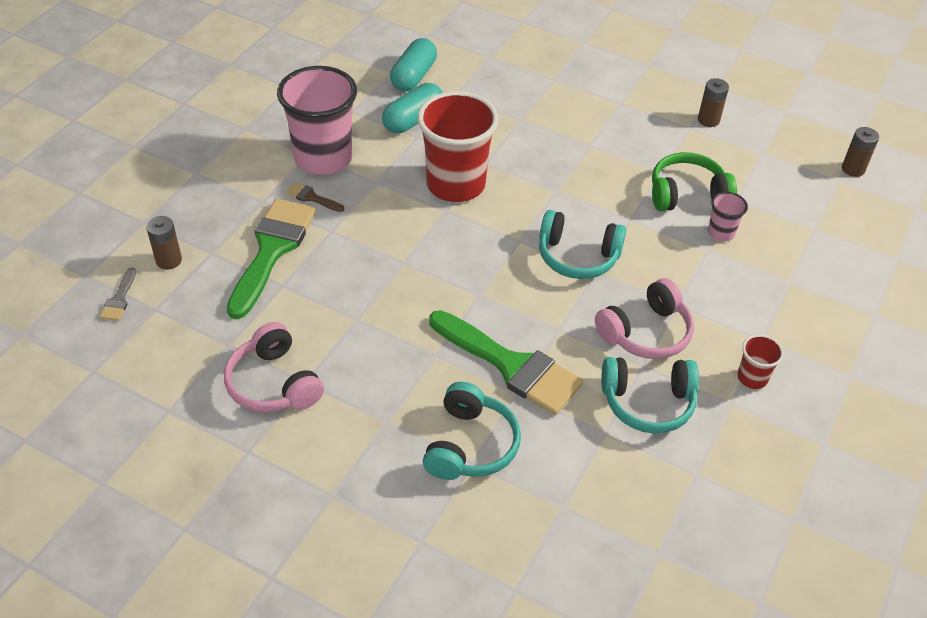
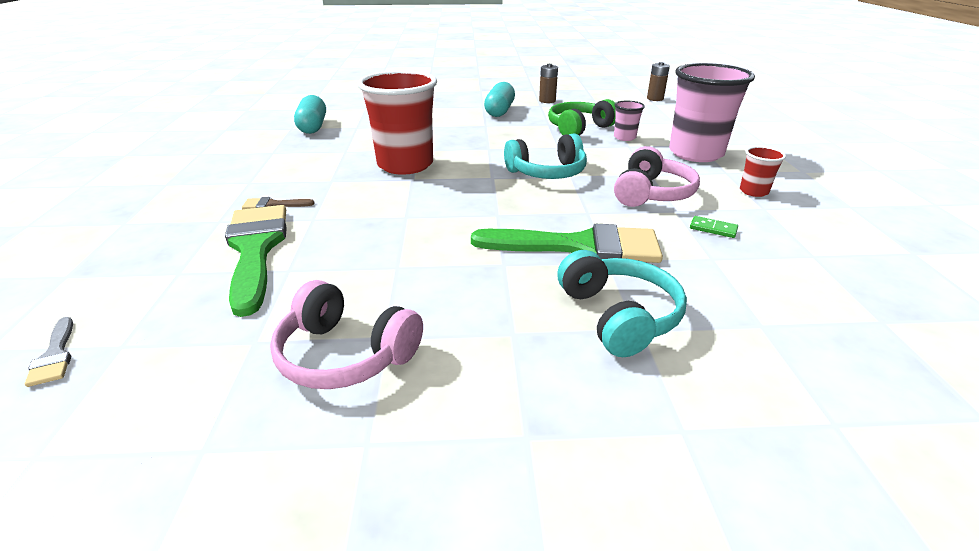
camera: 30 degrees left, 15 degrees down
brown battery [146,216,182,270] -> none
pink cup [277,66,357,175] -> pink cup moved to [669,63,755,162]
turquoise capsule [382,83,443,133] -> turquoise capsule moved to [484,82,515,117]
turquoise headphones [601,357,699,434] -> green domino [690,216,738,238]

